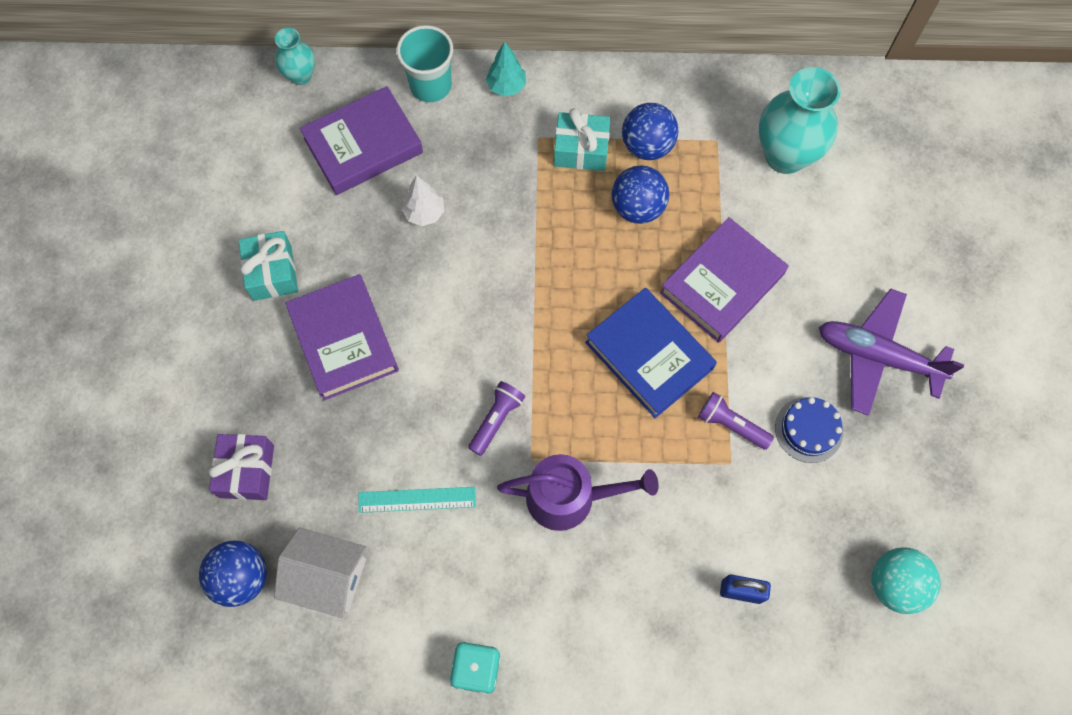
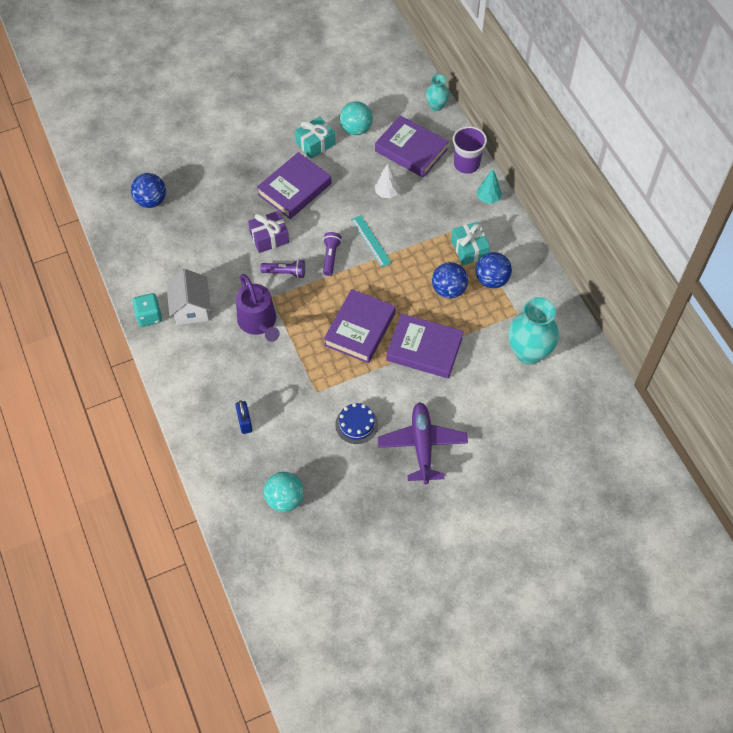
camera: 65 degrees right, 10 degrees down
purple gift [208,434,274,500] -> purple gift moved to [248,211,289,253]
white house [274,528,367,618] -> white house moved to [166,269,211,325]
turquoise ruler [358,487,476,513] -> turquoise ruler moved to [351,215,392,268]
turquoise cup [397,25,453,102] -> purple cup [453,126,487,174]
blue book [585,288,717,418] -> purple book [324,289,396,363]
purple flashlight [698,392,774,450] -> purple flashlight moved to [323,232,342,276]
none -> turquoise ball [340,101,373,135]

